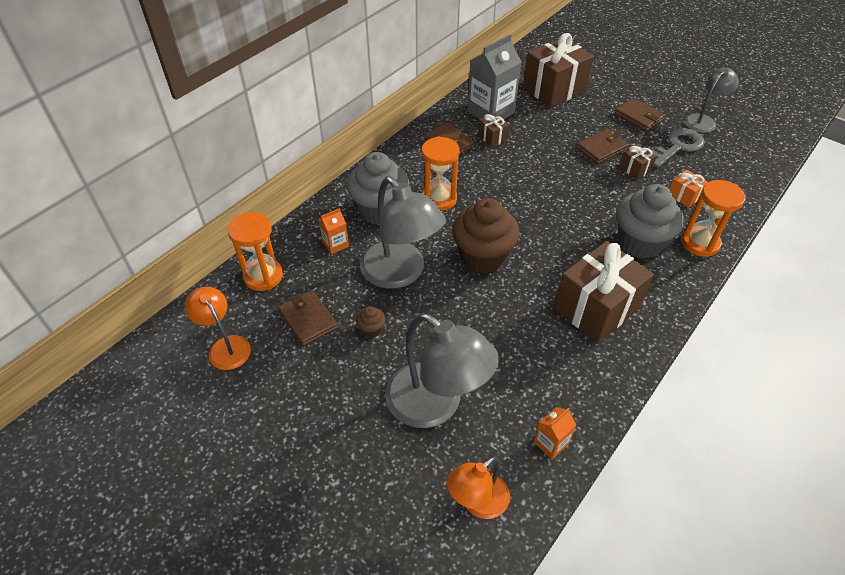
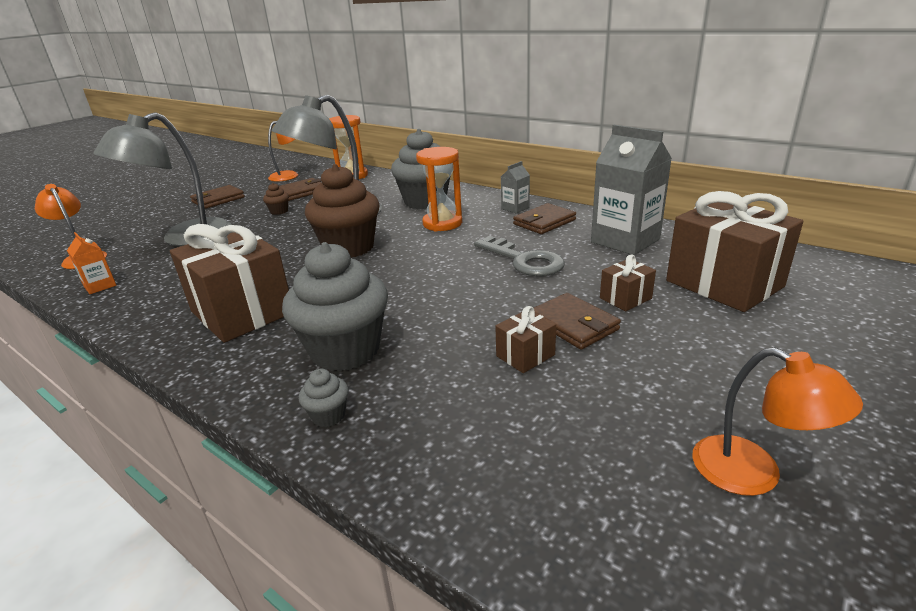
camera: 90 degrees right, 20 degrees down
orange carton [318,208,349,254] -> none
brown gift [478,113,509,147] -> brown gift moved to [600,255,656,311]
brown wallet [615,98,665,132] -> brown wallet moved to [190,185,245,209]
grey key [652,128,705,168] -> grey key moved to [474,236,565,276]
orange gift [669,169,708,208] -> none
orange hourglass [681,180,745,257] -> grey cupcake [299,369,349,427]
grey lamp [685,68,739,133] -> orange lamp [692,348,863,496]
none -> grey carton [501,161,530,214]

